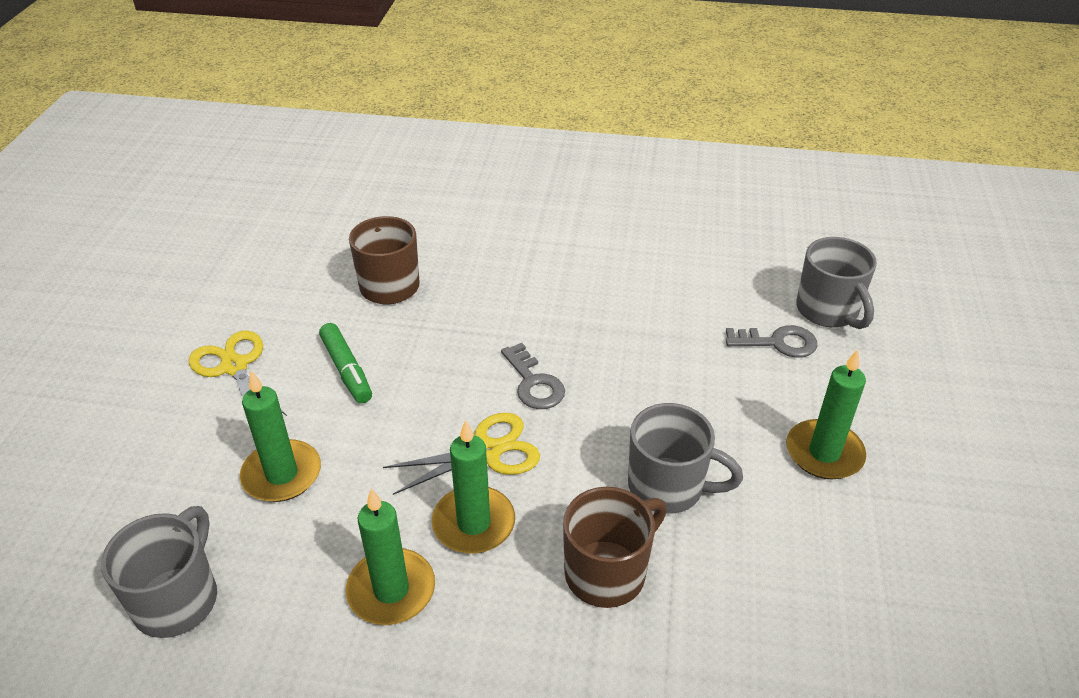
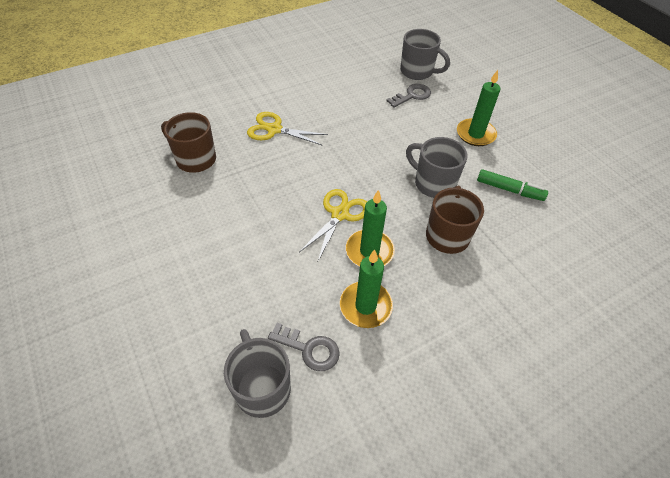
camera: 40 degrees left, 10 degrees up
yellow scissors [189,330,287,416] -> yellow scissors moved to [247,112,328,146]
green candle [239,371,321,502] -> none
green marker [319,323,372,403] -> green marker moved to [477,169,548,201]
grey key [501,343,565,409] -> grey key moved to [268,323,340,371]
grey mug [628,403,743,514] -> grey mug turned 120 degrees counterclockwise [406,137,467,198]

